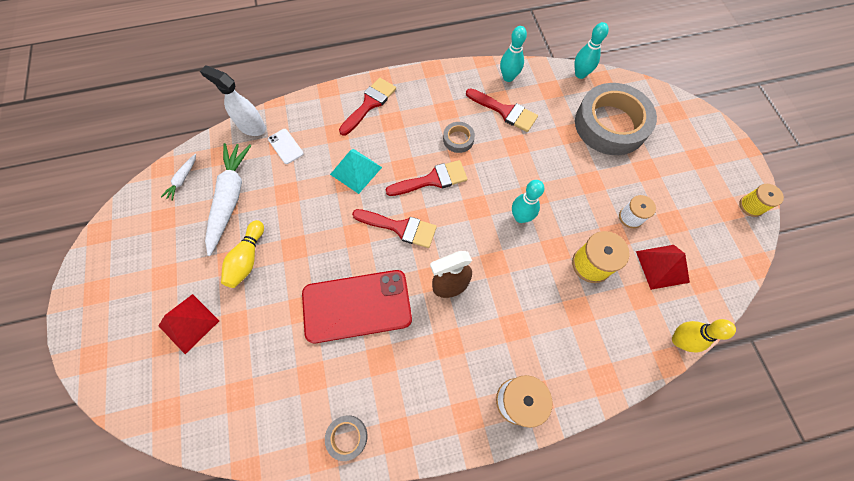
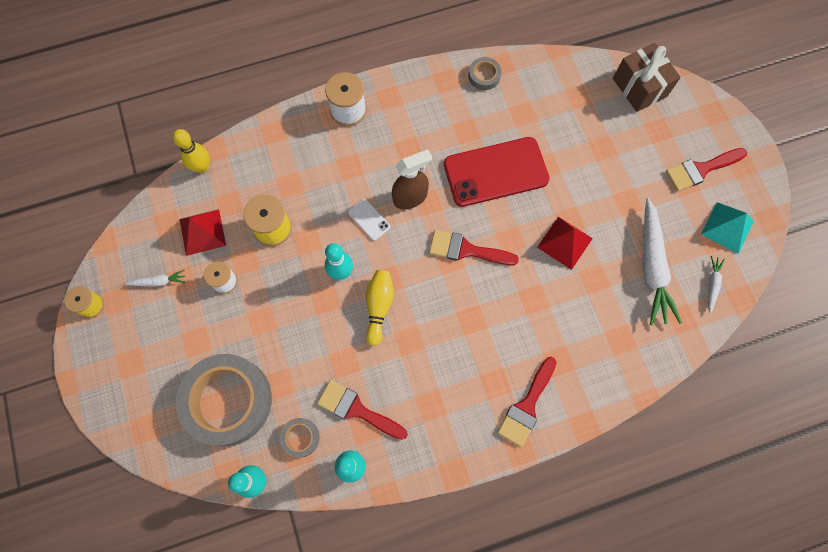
camera: 175 degrees right, 5 degrees up
red pyramid [159,294,219,354] -> red pyramid moved to [537,217,593,270]
white spray bottle [200,65,266,136] -> none
yellow bowling pin [221,220,264,288] -> yellow bowling pin moved to [366,270,394,346]
white phone [268,129,304,164] -> white phone moved to [348,199,390,241]
turquoise pyramid [330,149,382,194] -> turquoise pyramid moved to [701,202,754,254]
red brush [386,160,468,196] -> red brush moved to [666,148,747,191]
grey tape [443,122,475,153] -> grey tape moved to [280,418,320,458]
none -> white carrot [125,270,186,287]
none -> brown gift [613,43,681,112]

